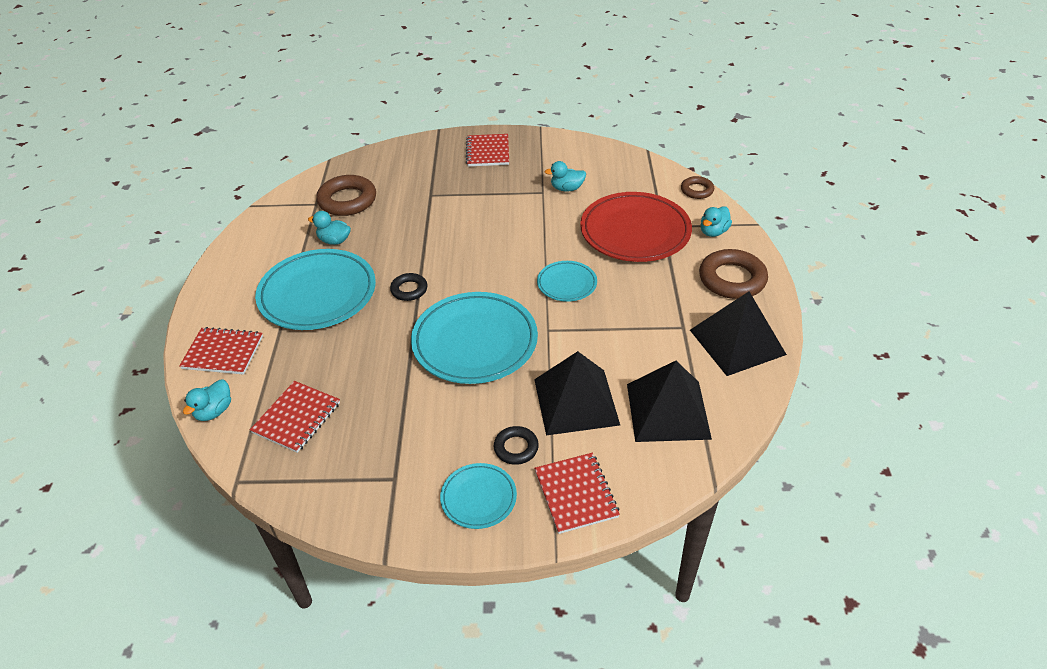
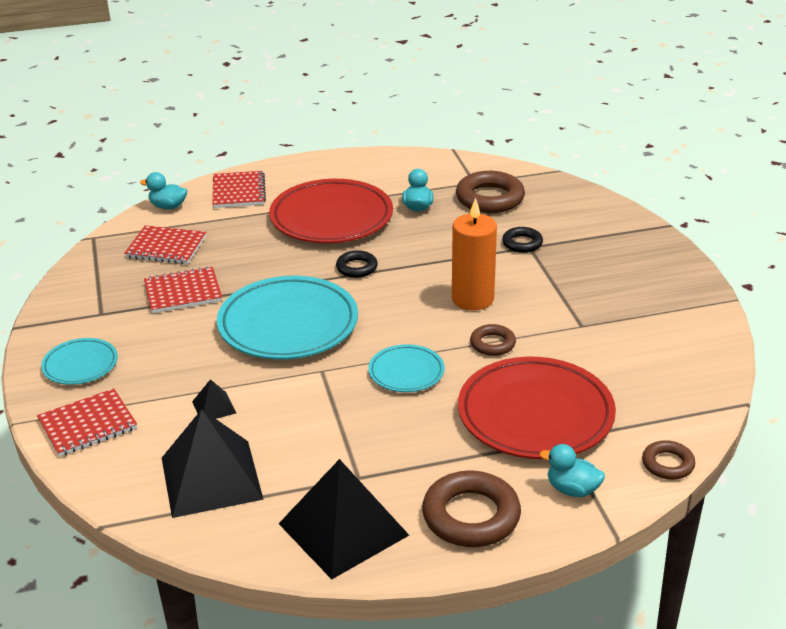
camera: 75 degrees right, 10 degrees down
turquoise plate [255,249,376,330] -> red plate [269,179,393,243]
red notebook [466,134,509,167] -> red notebook moved to [144,266,222,313]
black ring [494,426,539,465] -> black ring moved to [502,227,543,253]
black pyramid [534,351,620,436] -> black pyramid [192,379,236,419], size x0.43
turquoise duck [545,161,586,192] -> none
none -> orange candle [452,198,497,311]
none -> brown ring [470,324,516,356]

